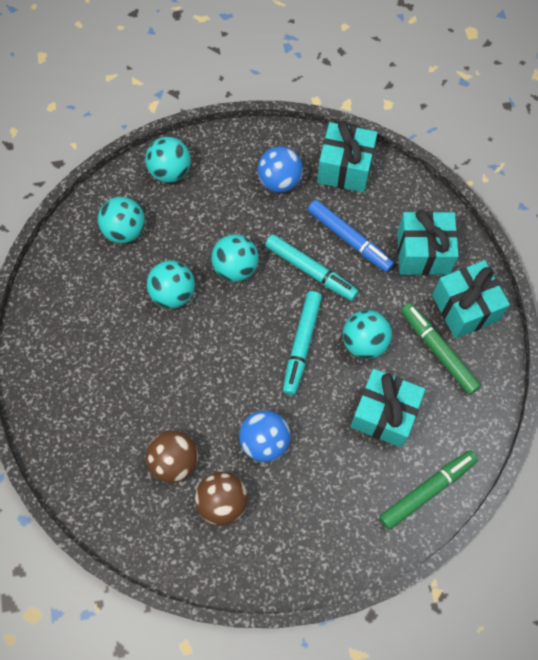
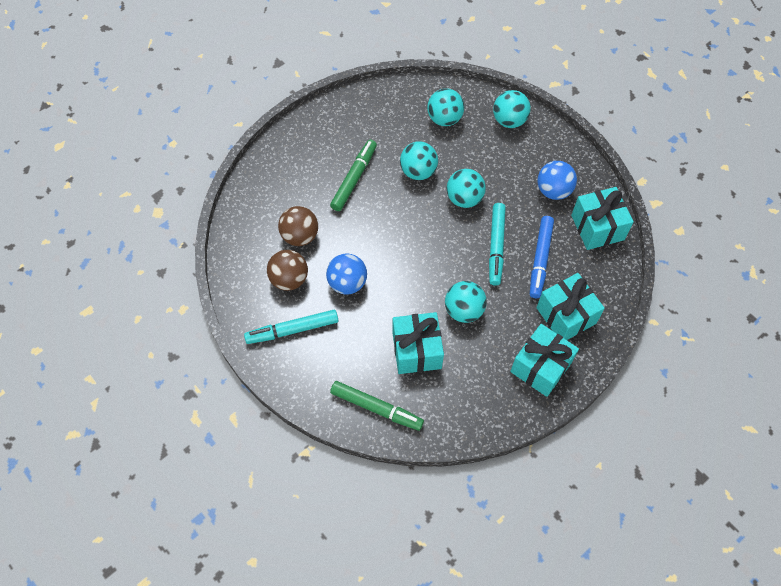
camera: 60 degrees right, 5 degrees down
turquoise marker [283,291,322,395] -> turquoise marker moved to [244,310,339,344]
green marker [401,303,481,395] -> green marker moved to [330,139,377,211]

